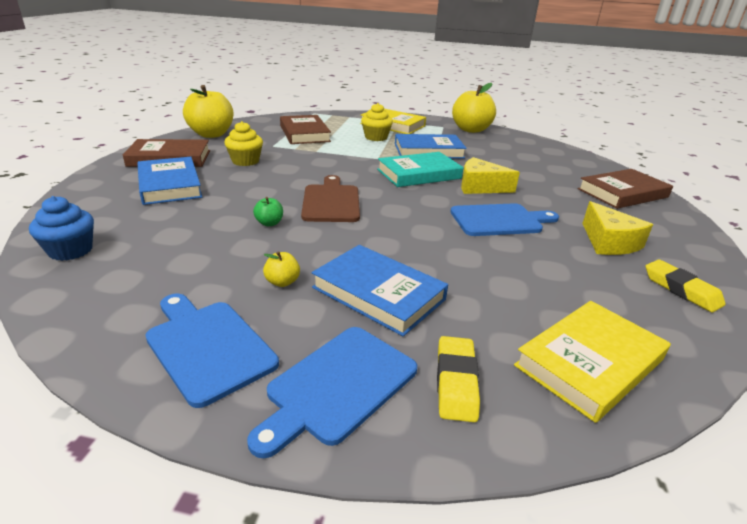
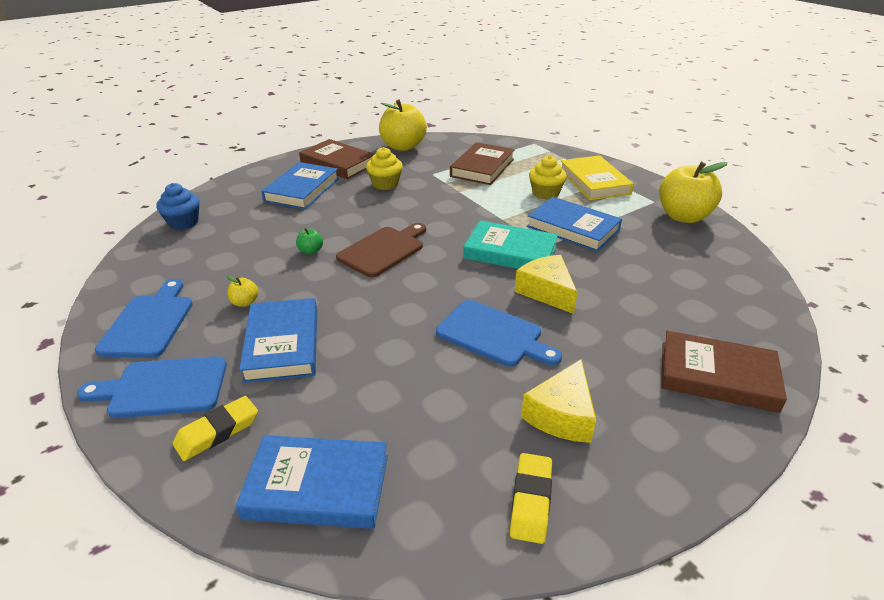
camera: 45 degrees right, 5 degrees up
yellow book [514,301,671,423] -> blue book [235,435,388,529]

